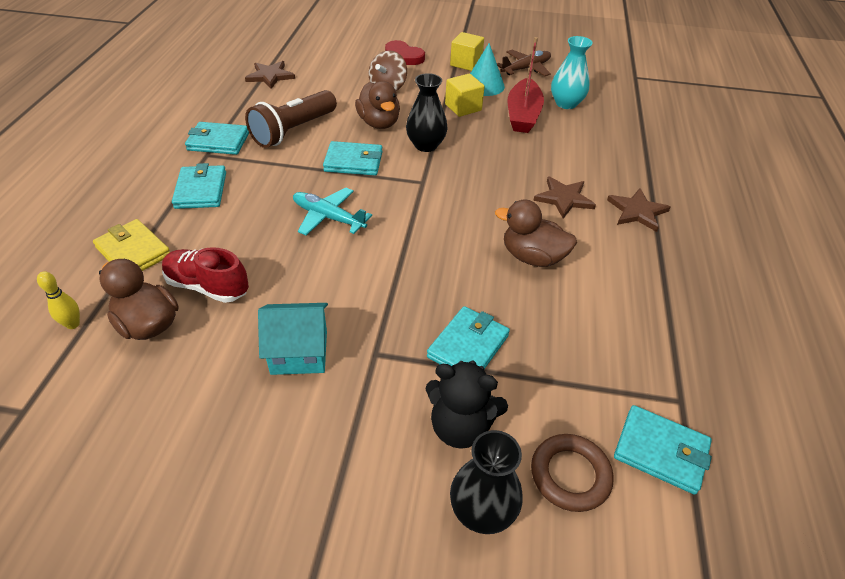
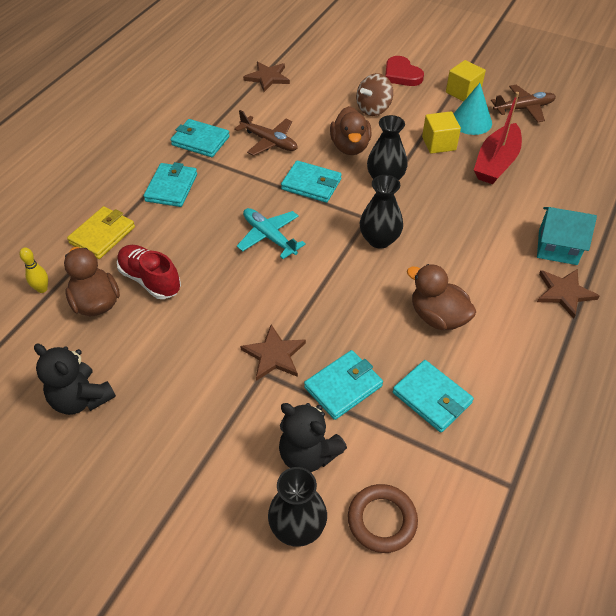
camera: 20 degrees right, 5 degrees up
yellow wallet [93,219,170,271] -> yellow wallet turned 60 degrees clockwise [67,206,135,259]
brown flashlight [245,90,337,148] -> brown plane [234,110,297,156]
turquoise house [258,303,328,375] -> turquoise house moved to [537,207,597,265]
brown star [533,176,596,219] -> brown star moved to [240,324,306,381]
turquoise vase [551,36,593,109] -> none
turquoise wallet [614,405,712,495] -> turquoise wallet moved to [393,360,474,433]
none -> black teddy bear [34,343,116,415]
none -> black vase [360,175,403,249]

